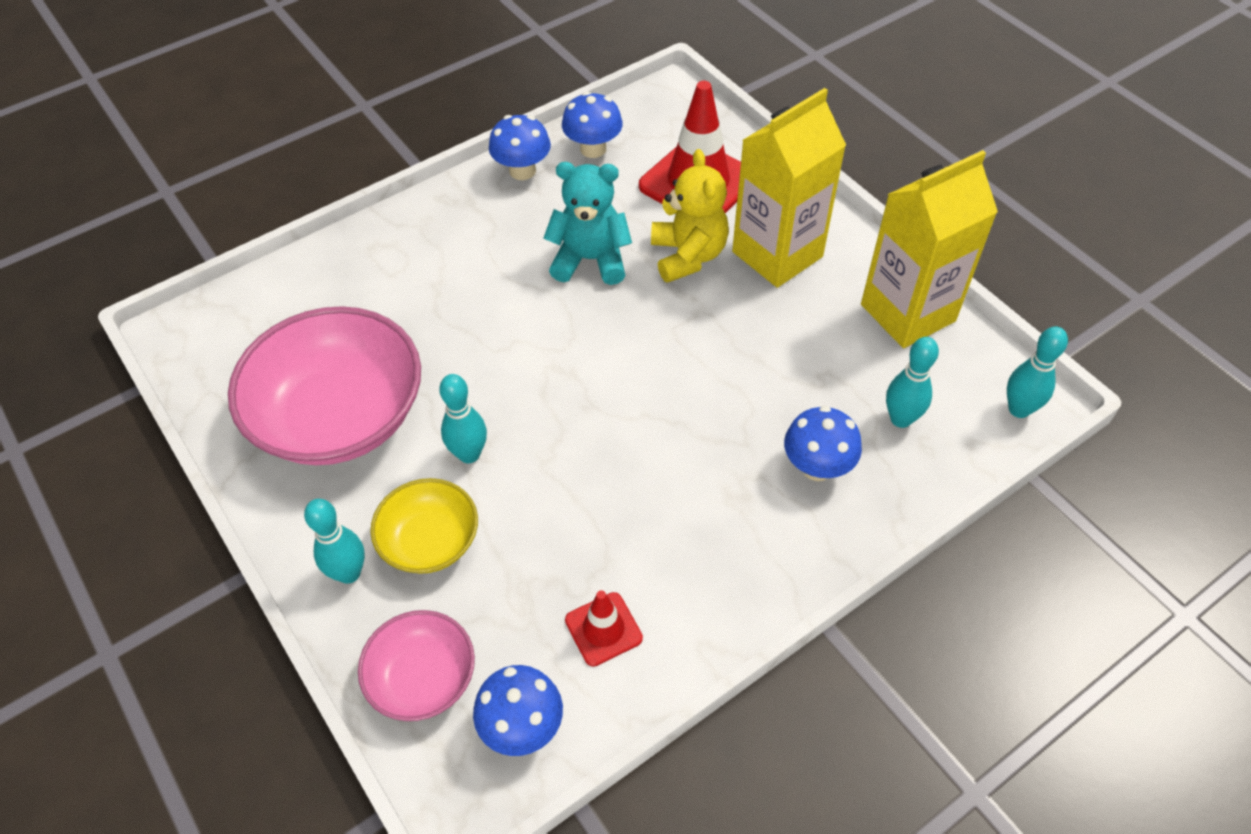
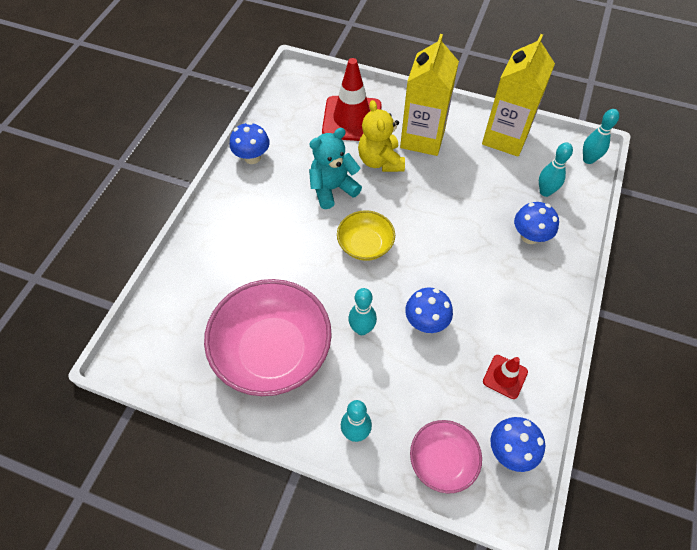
camera: 35 degrees left, 5 degrees up
yellow bowl [370,478,478,574] -> yellow bowl moved to [337,210,395,261]
blue mushroom [562,92,623,158] -> blue mushroom moved to [405,288,453,333]
yellow teddy bear [651,149,729,283] -> yellow teddy bear turned 150 degrees counterclockwise [358,100,405,172]

